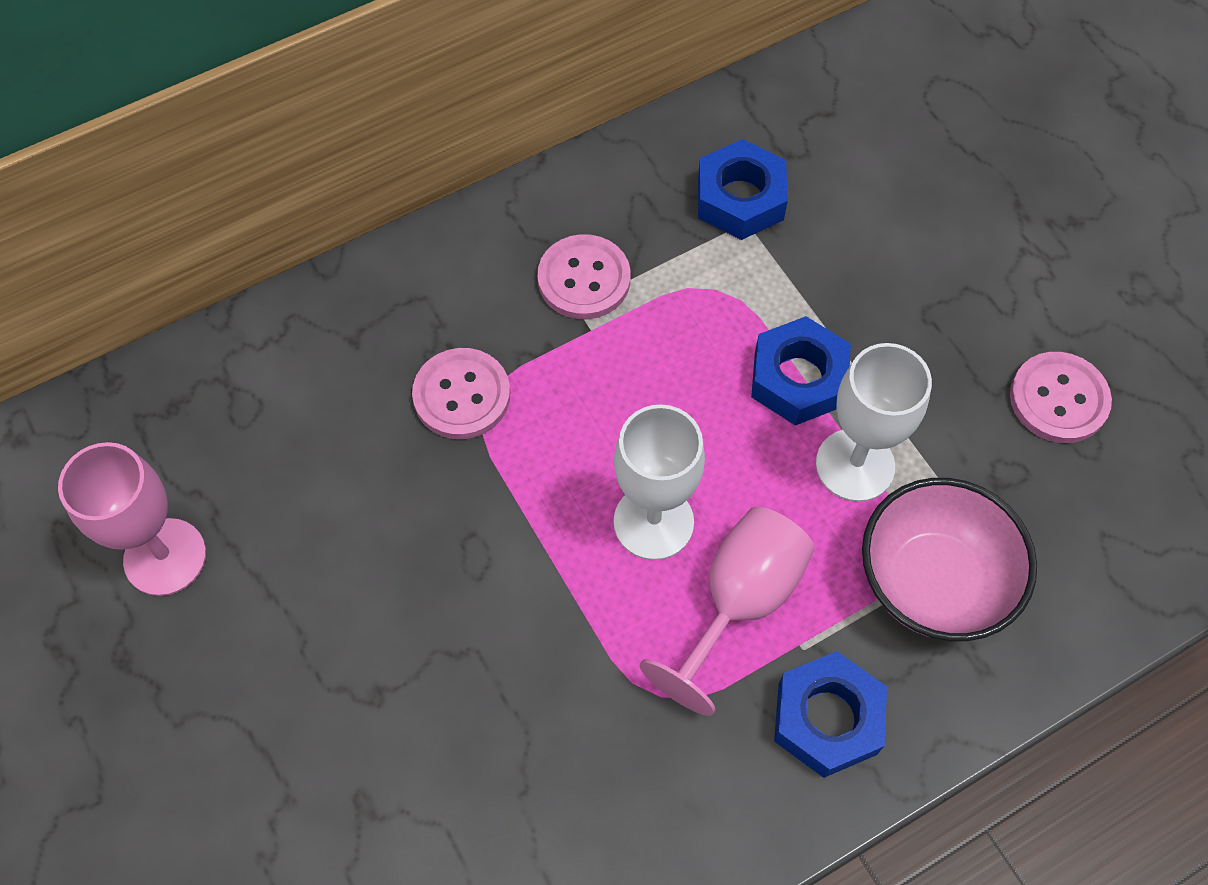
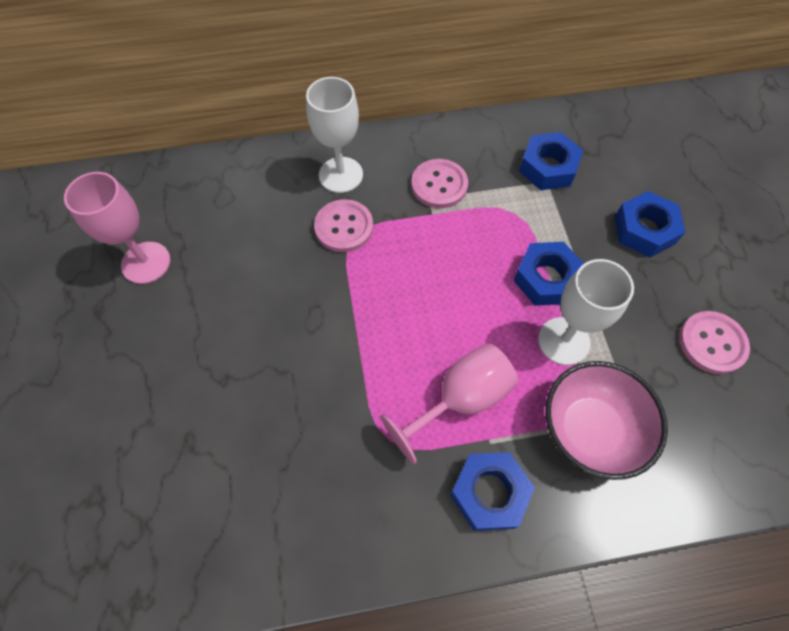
camera: 20 degrees right, 0 degrees up
white goblet [614,404,705,560] -> white goblet moved to [306,77,363,193]
none -> blue nut [615,191,685,257]

